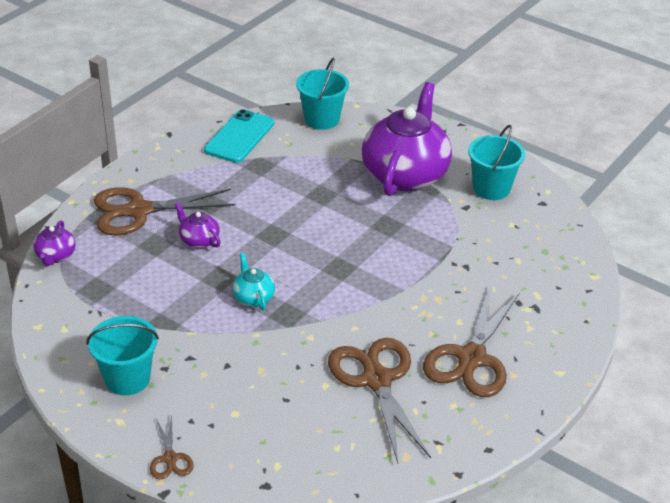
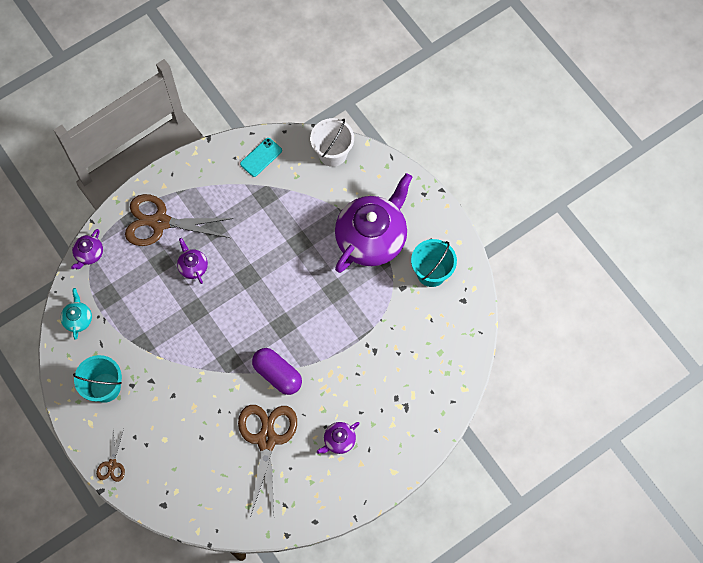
camera: 20 degrees right, 30 degrees up
turquoise phone [204,109,274,163] -> turquoise phone [240,138,282,177], size x0.64
turquoise teapot [232,253,275,310] -> turquoise teapot moved to [61,288,92,340]
turquoise bucket [296,58,349,130] -> white bucket [310,118,354,167]
brown scissors [423,285,520,397] -> purple teapot [317,422,360,454]
none -> purple capsule [252,348,302,395]

